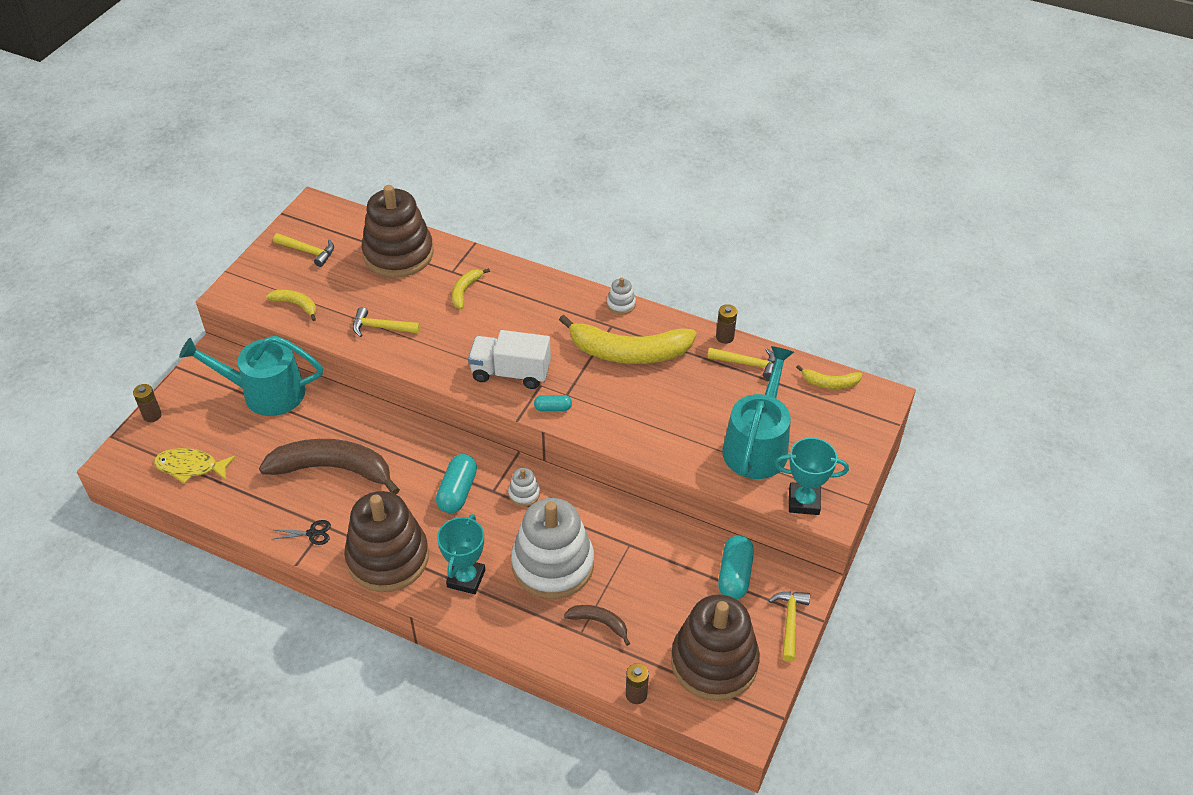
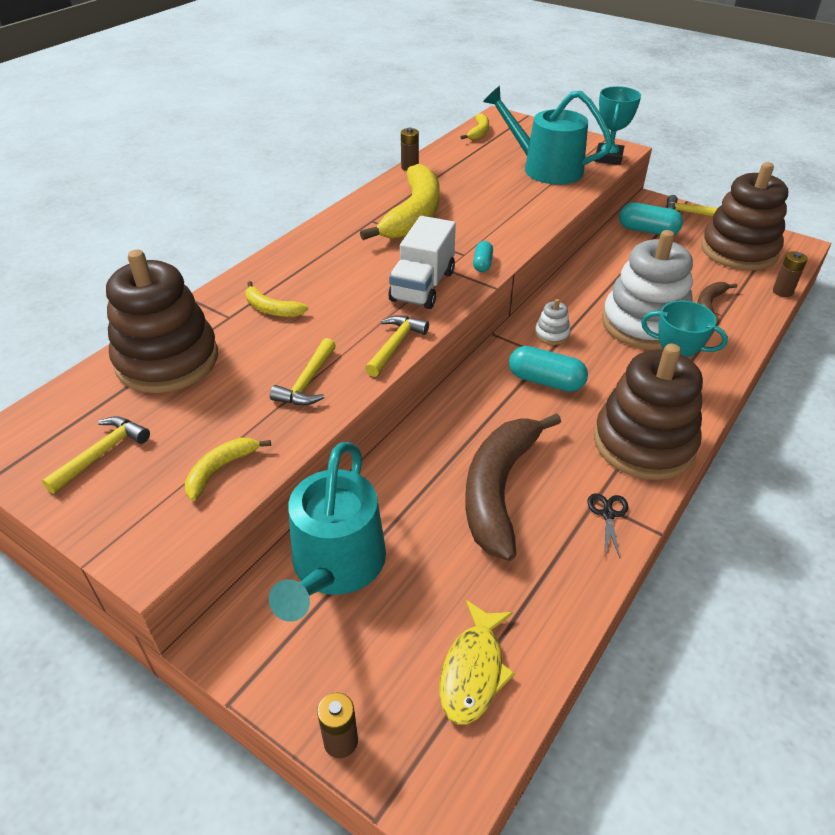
camera: 80 degrees left, 5 degrees down
white stacking toy [607,278,636,315] -> none
yellow hammer [708,348,776,380] -> yellow hammer moved to [365,315,429,377]

